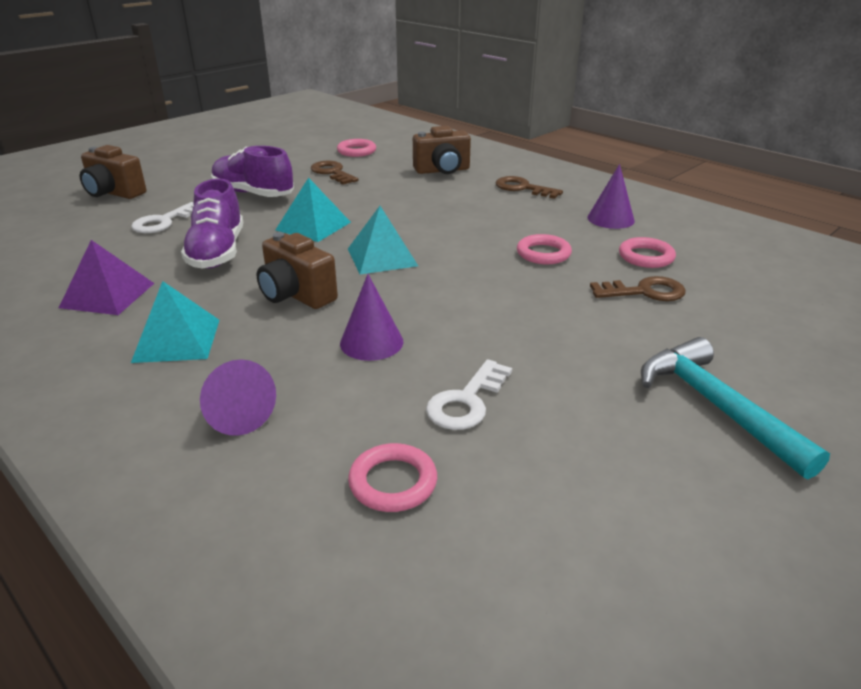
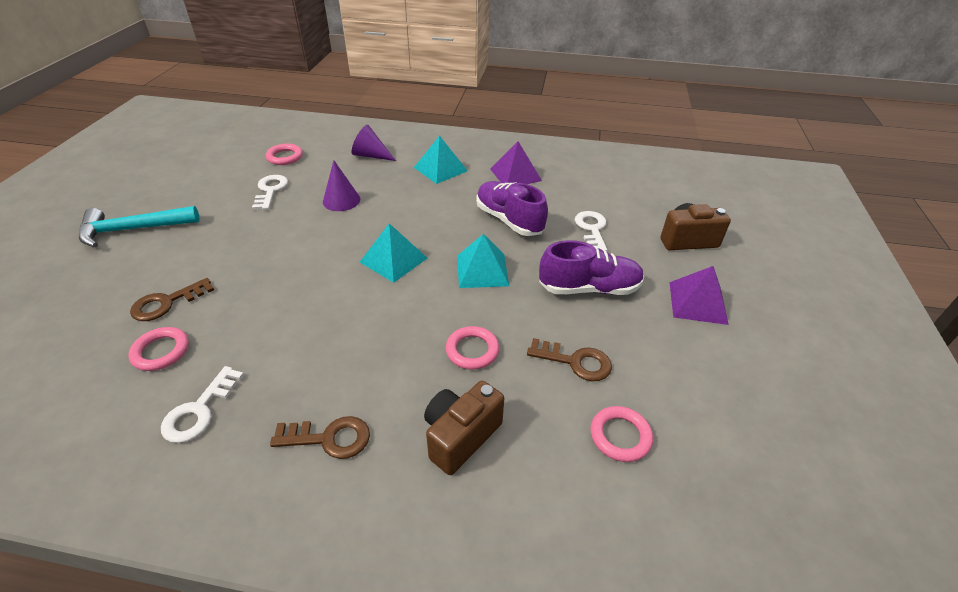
camera: 145 degrees right, 10 degrees up
brown camera [257,232,338,309] -> none
pink ring [517,234,572,264] -> pink ring moved to [445,326,499,370]
purple cone [588,164,635,229] -> white key [161,366,244,443]
turquoise hammer [641,337,830,479] -> turquoise hammer turned 135 degrees clockwise [79,206,200,247]
none -> purple pyramid [669,266,729,325]

